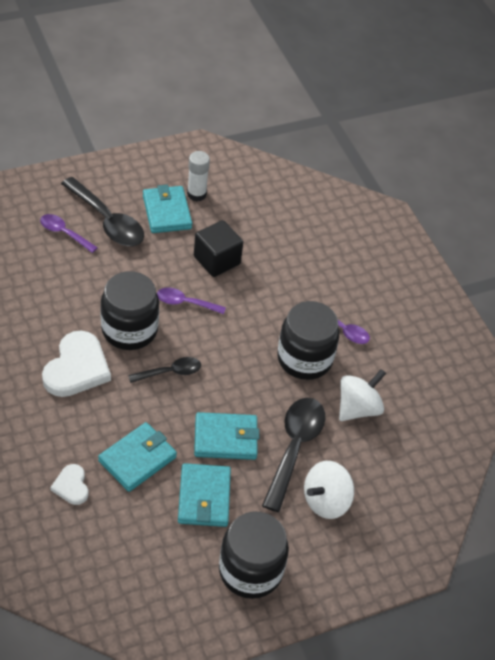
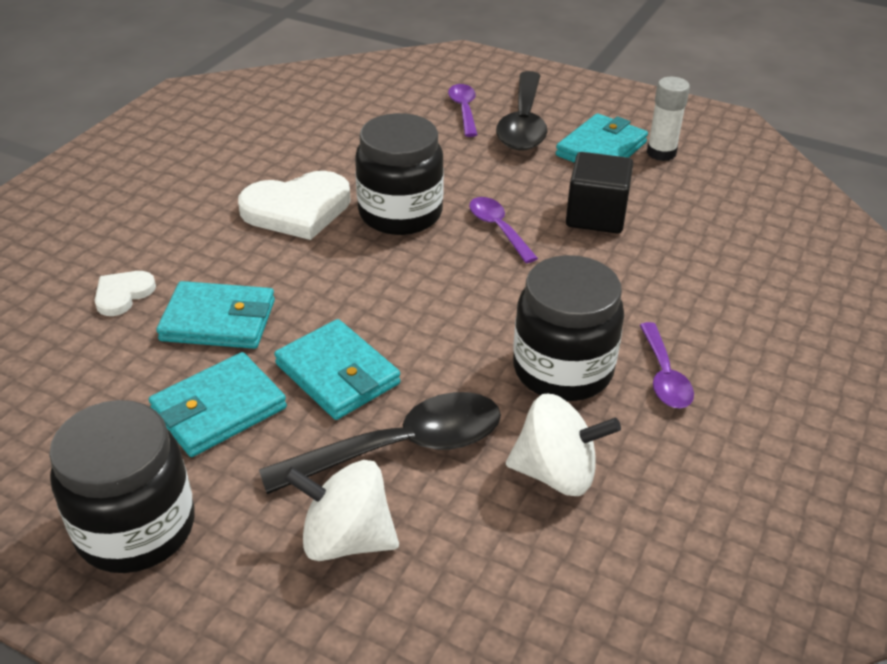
camera: 55 degrees right, 10 degrees down
black spoon [128,357,201,383] -> none

